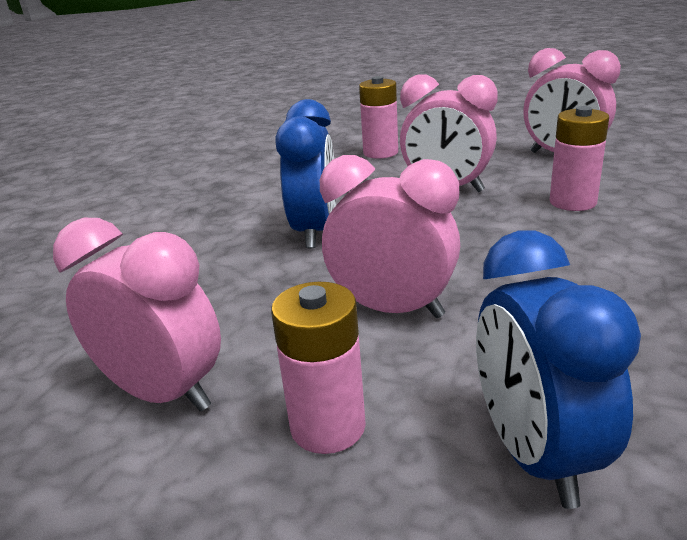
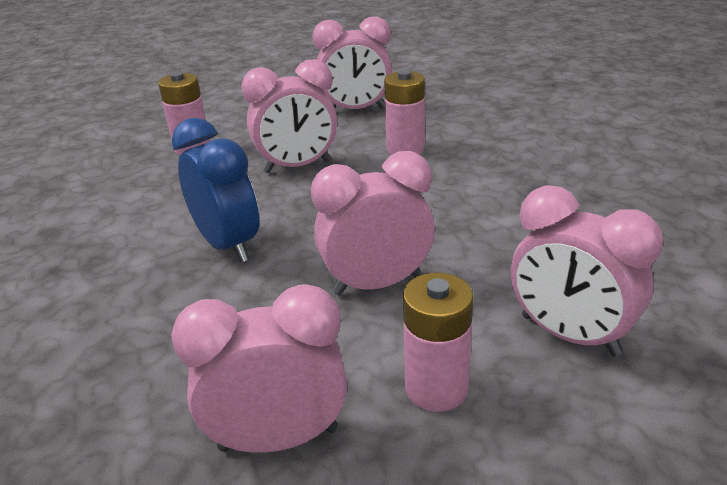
camera: 40 degrees left, 5 degrees up
blue clock [476,230,641,509] -> pink clock [511,185,663,356]

